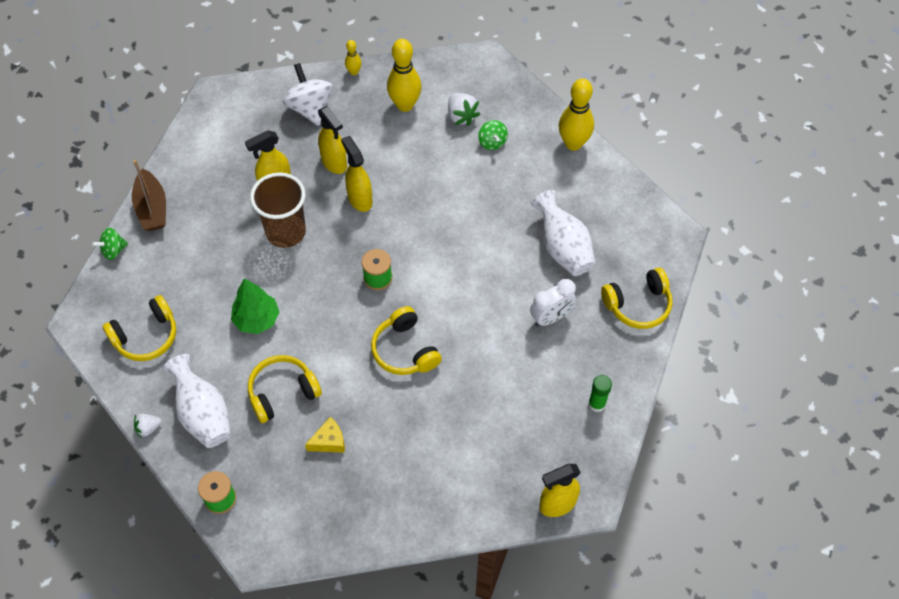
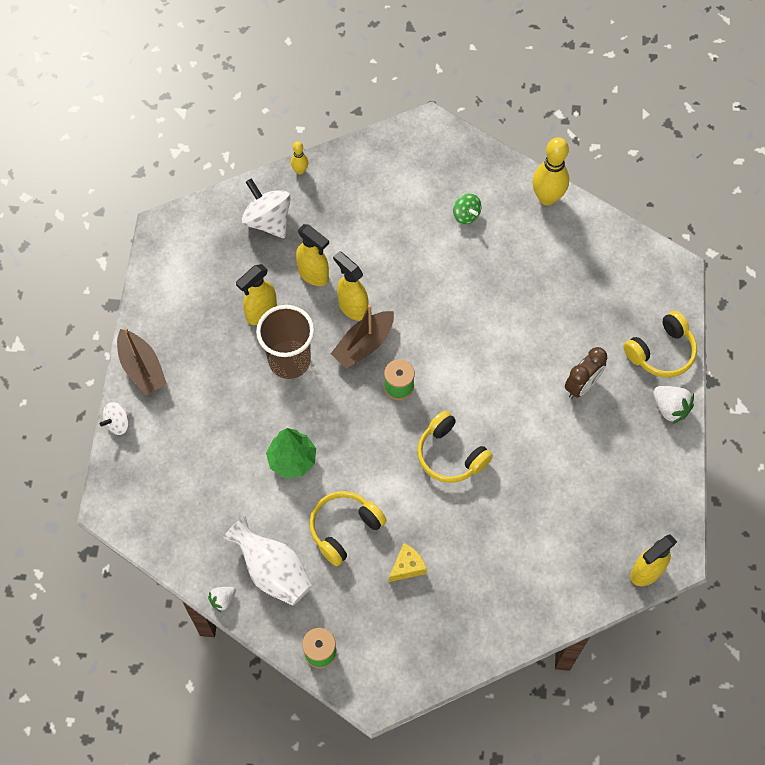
camera: 15 degrees left, 5 degrees up
green spinning top [92,228,128,260] -> white spinning top [100,402,132,435]
yellow headphones [103,295,176,361] -> none
yellow bowling pin [387,39,422,112] -> none
white strawberry [448,93,480,126] -> white strawberry moved to [653,386,694,424]
white clock [530,279,576,326] -> brown clock [565,347,607,398]
white vase [531,190,595,276] -> none
green glue stick [588,375,612,412] -> none
none -> brown boat [331,305,394,369]

